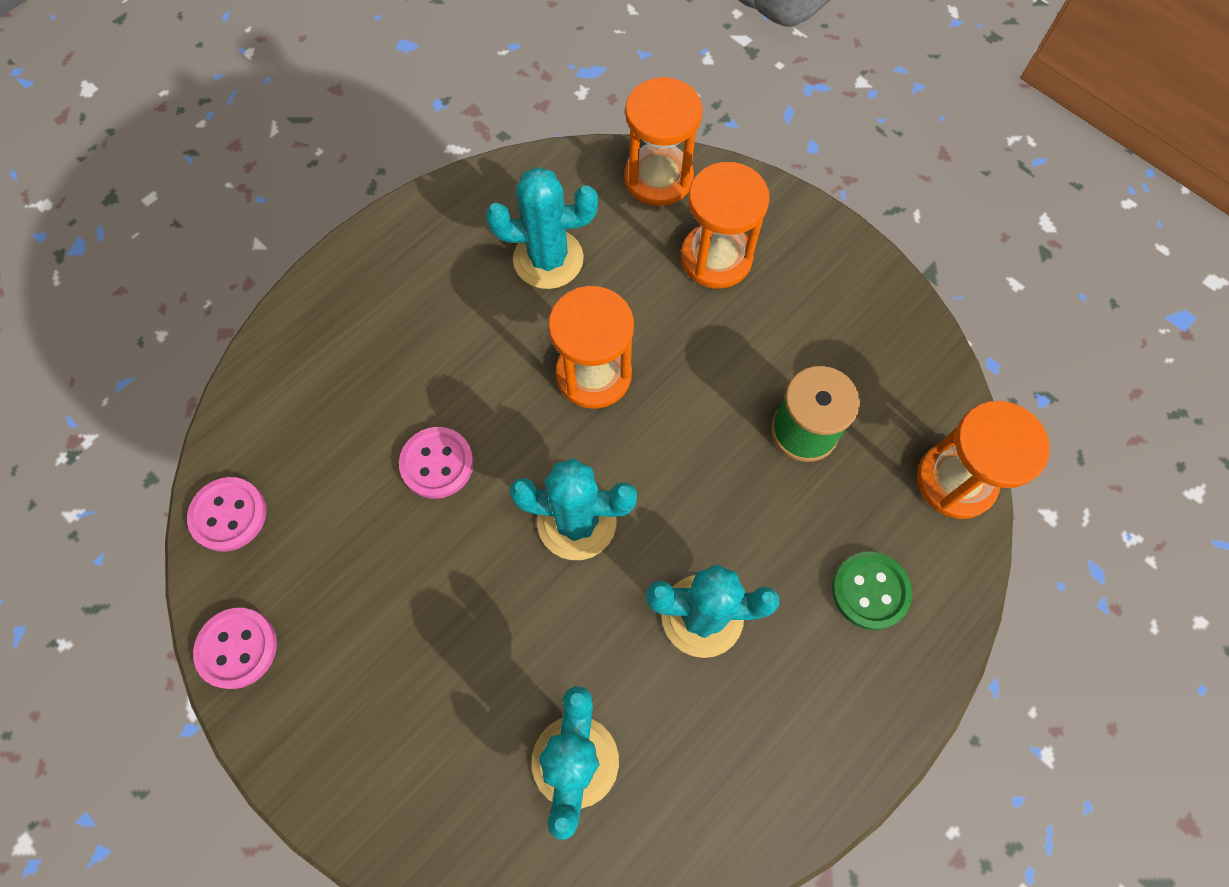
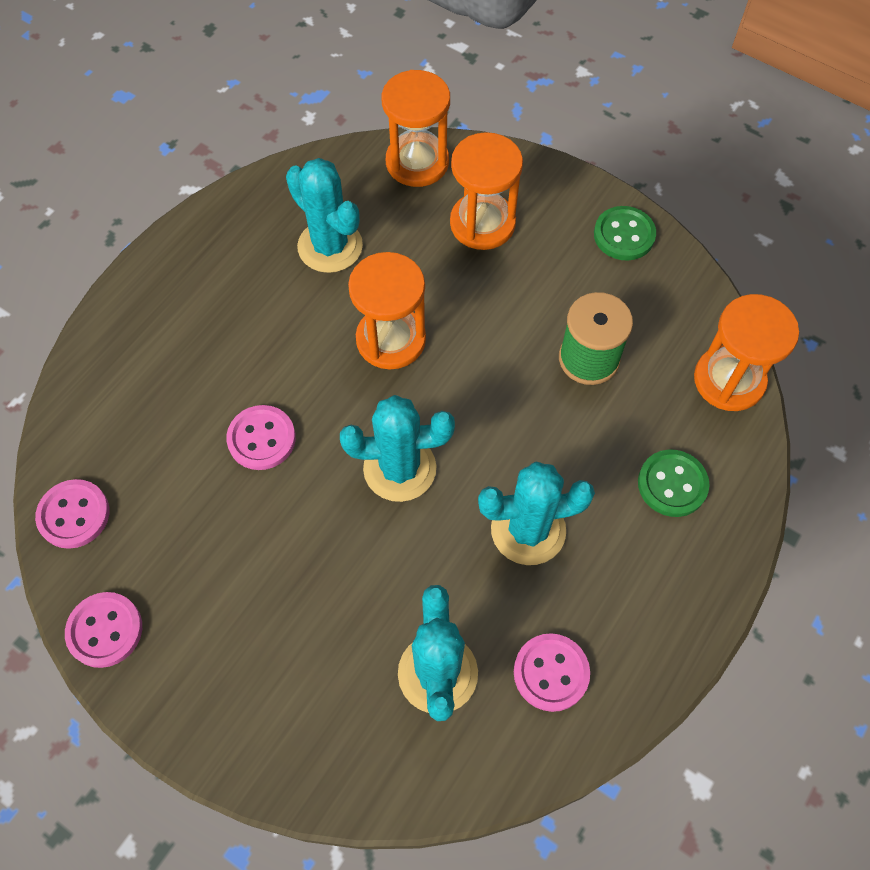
camera: 10 degrees left, 5 degrees down
turquoise cactus [486,167,598,289] -> turquoise cactus turned 60 degrees clockwise [286,158,363,273]
none -> pink button [514,633,590,712]
none -> green button [594,206,656,260]

